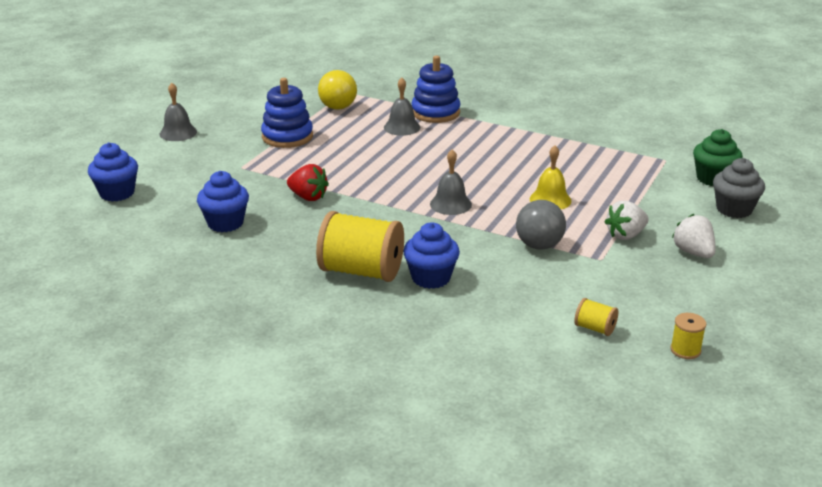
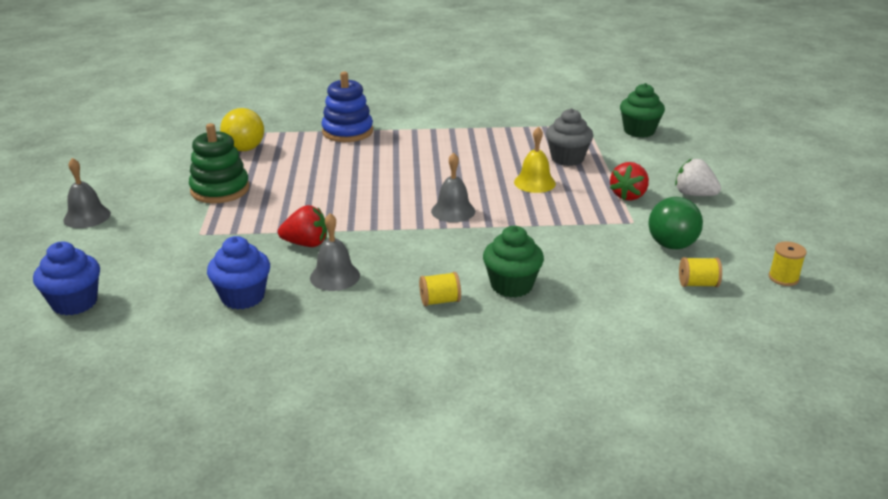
camera: 30 degrees left, 0 degrees up
blue stacking toy [261,78,313,148] -> green stacking toy [189,123,250,203]
yellow spool [316,211,404,282] -> yellow spool [419,272,461,306], size x0.45
grey bell [384,78,420,136] -> grey bell moved to [310,213,360,291]
blue cupcake [403,222,460,289] -> green cupcake [483,226,544,298]
grey ball [516,200,566,250] -> none
white strawberry [605,201,649,240] -> red strawberry [610,162,649,201]
grey cupcake [713,158,765,218] -> grey cupcake moved to [546,108,593,166]
none -> green ball [648,197,703,249]

